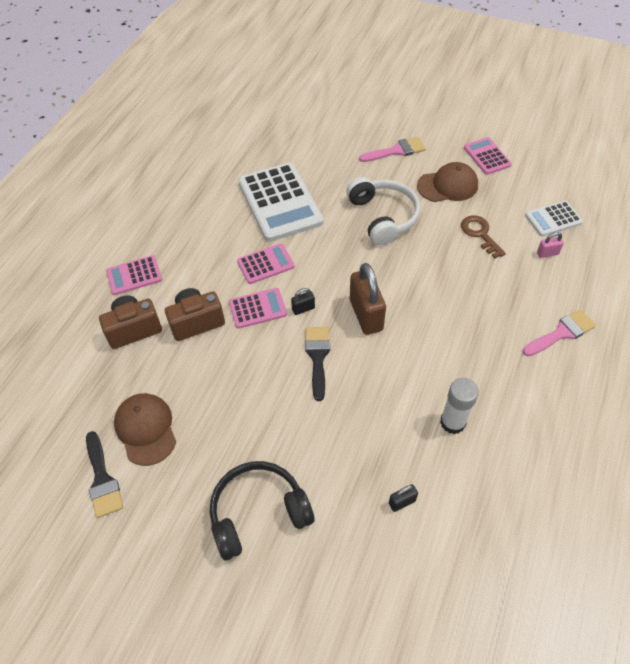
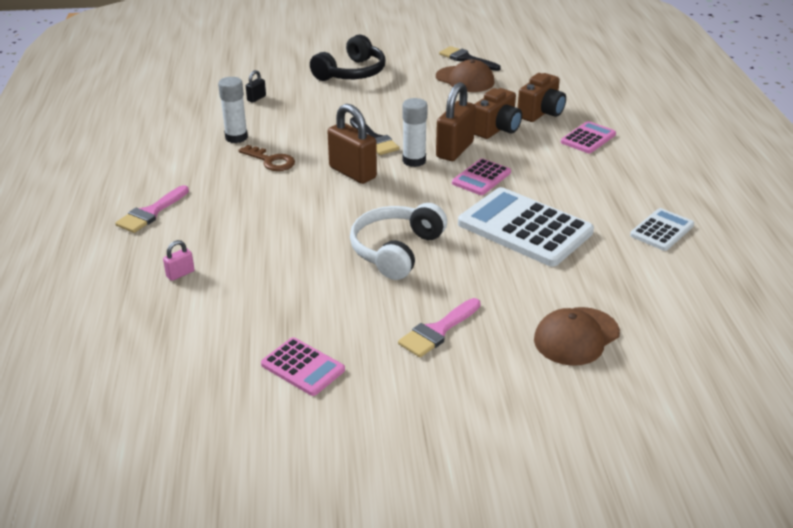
camera: 150 degrees right, 20 degrees down
pink calculator [229,288,287,329] -> brown padlock [436,82,476,161]
black padlock [291,288,315,315] -> white glue stick [402,98,428,167]
white headphones [346,177,420,246] -> white headphones turned 75 degrees clockwise [350,203,447,280]
brown cap [417,162,478,202] -> brown cap moved to [534,307,620,366]
brown key [461,215,506,259] -> brown key moved to [238,145,295,171]
white calculator [525,201,583,236] -> white calculator moved to [630,208,694,251]

